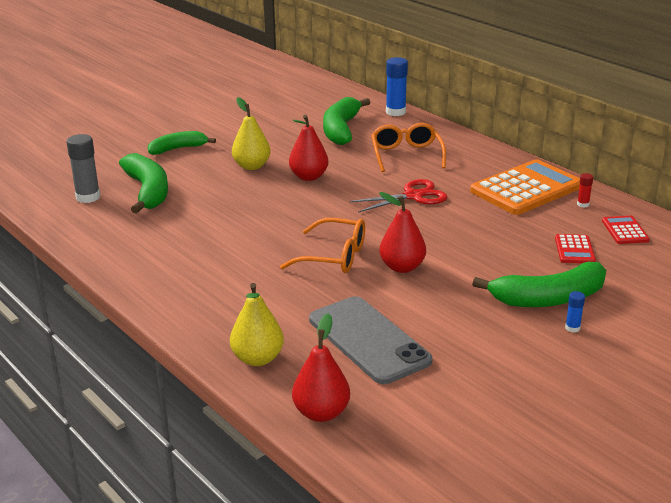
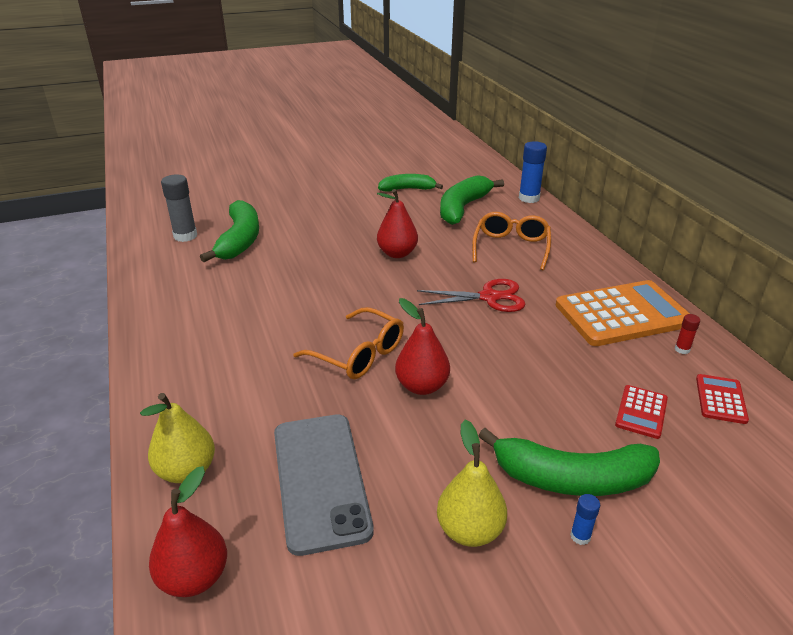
camera: 20 degrees right, 5 degrees up
green banana [148,131,216,155] -> green banana moved to [378,174,443,192]
yellow pear [232,97,271,170] -> yellow pear moved to [437,420,507,547]

